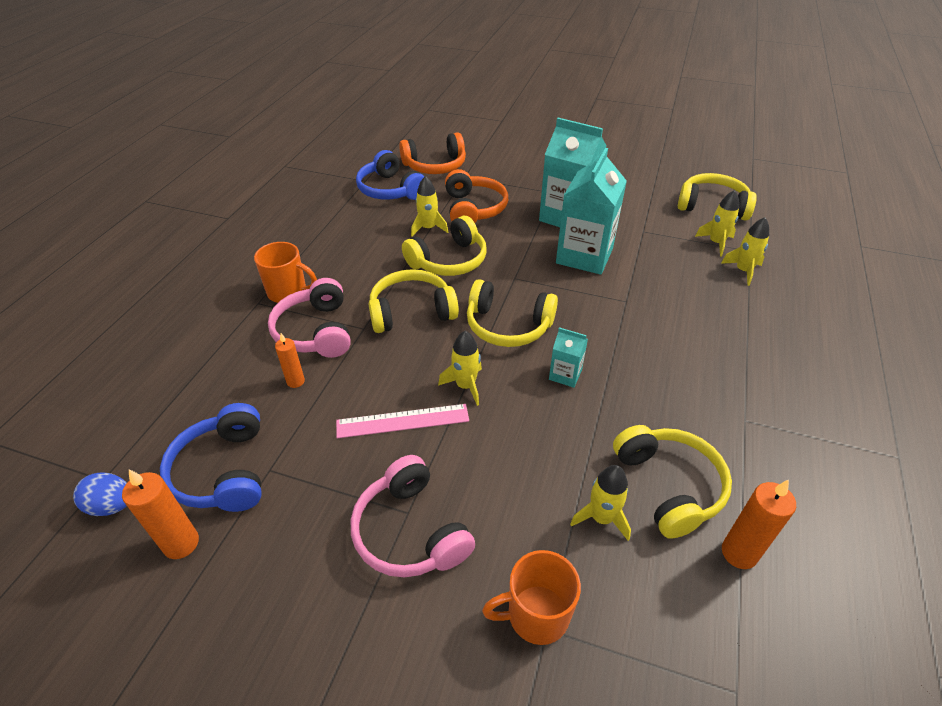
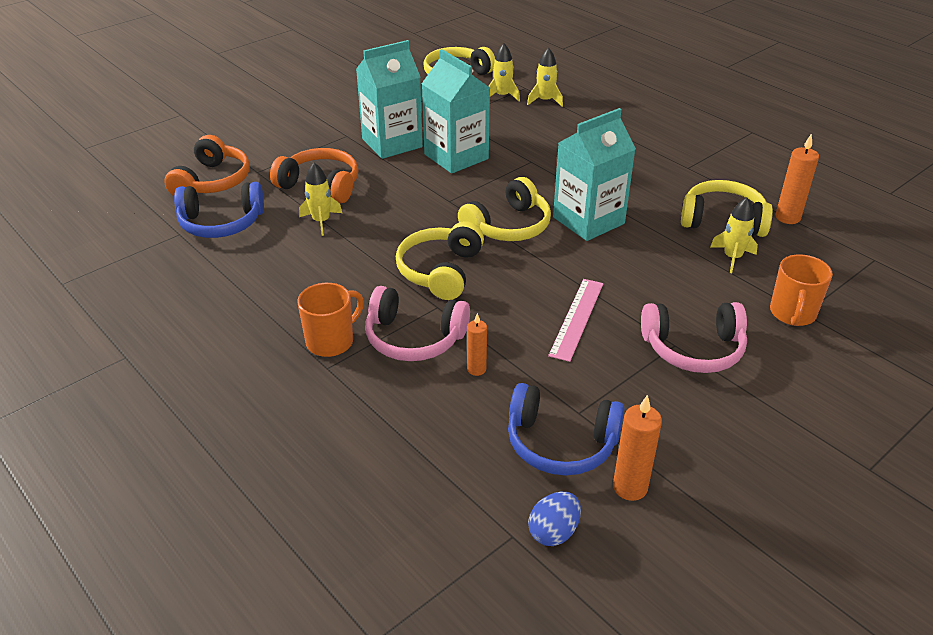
camera: 60 degrees left, 5 degrees down
yellow headphones [402,216,487,276] -> none
yellow rocket [438,331,482,406] -> none
turquoise carton [549,327,588,388] -> turquoise carton [553,108,636,241], size x2.14

